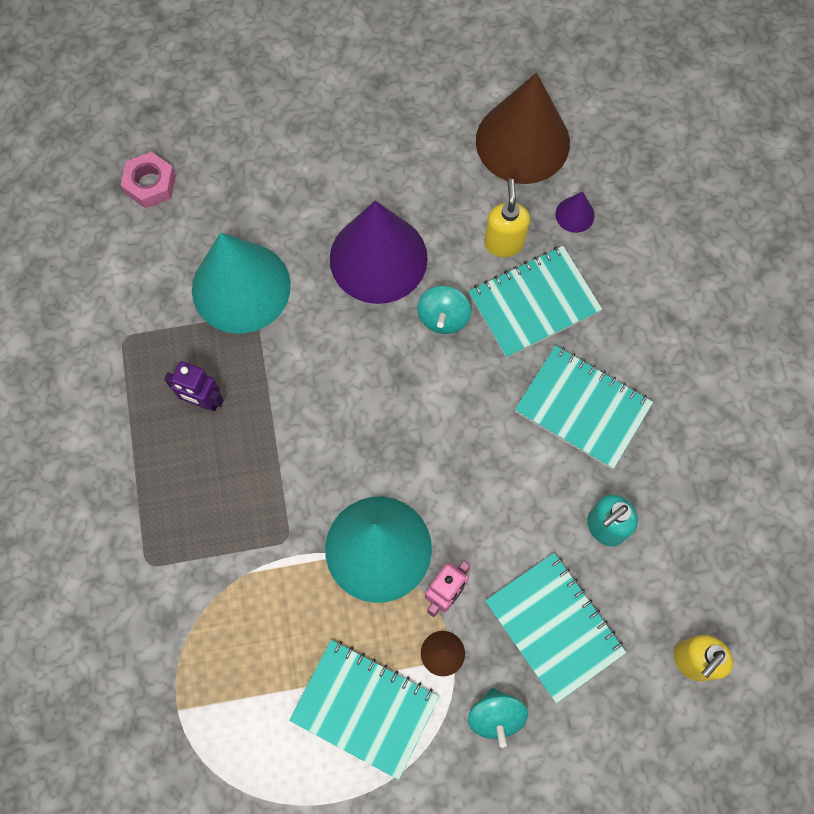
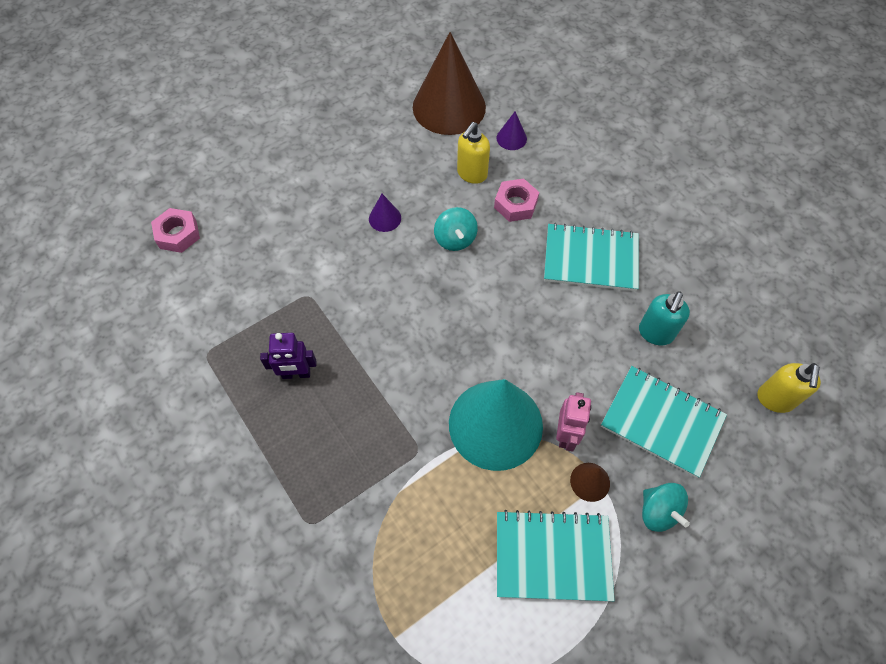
camera: 25 degrees left, 10 degrees down
turquoise cone [192,233,291,334] -> none
purple cone [330,201,428,304] -> purple cone [369,194,401,232], size x0.40
turquoise notebook [468,246,602,358] -> pink nut [494,179,539,222]
yellow soap dispenser [484,179,530,257] -> yellow soap dispenser turned 120 degrees counterclockwise [457,122,490,184]

